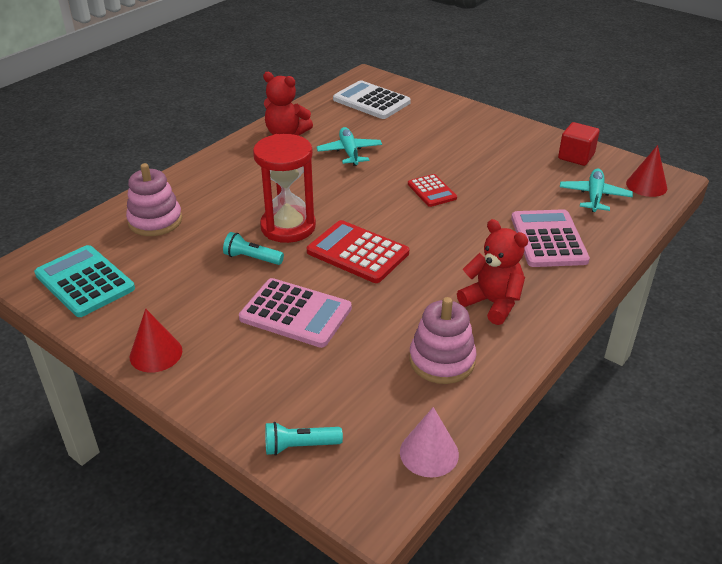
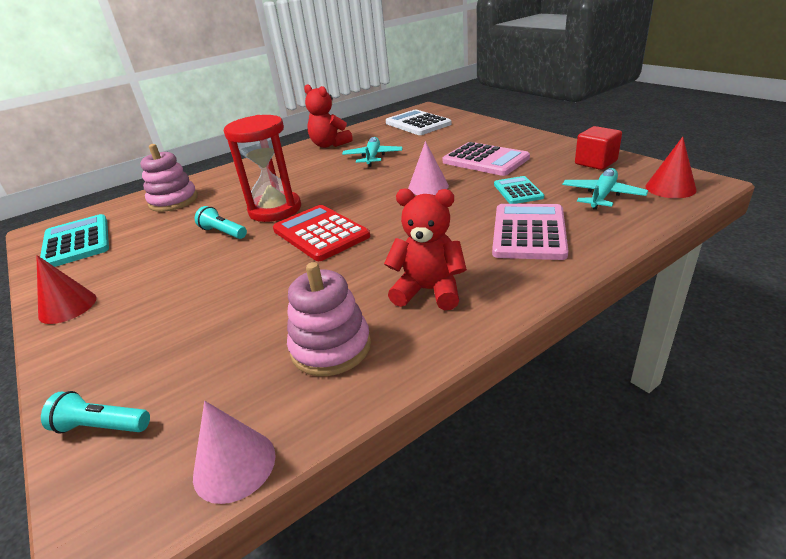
camera: 20 degrees right, 5 degrees down
pink calculator [239,278,352,348] -> pink calculator moved to [443,142,530,176]
red calculator [408,174,457,207] -> pink cone [408,141,449,195]
red teddy bear [457,219,528,325] -> red teddy bear turned 45 degrees counterclockwise [384,188,467,310]
none -> turquoise calculator [494,176,544,204]

